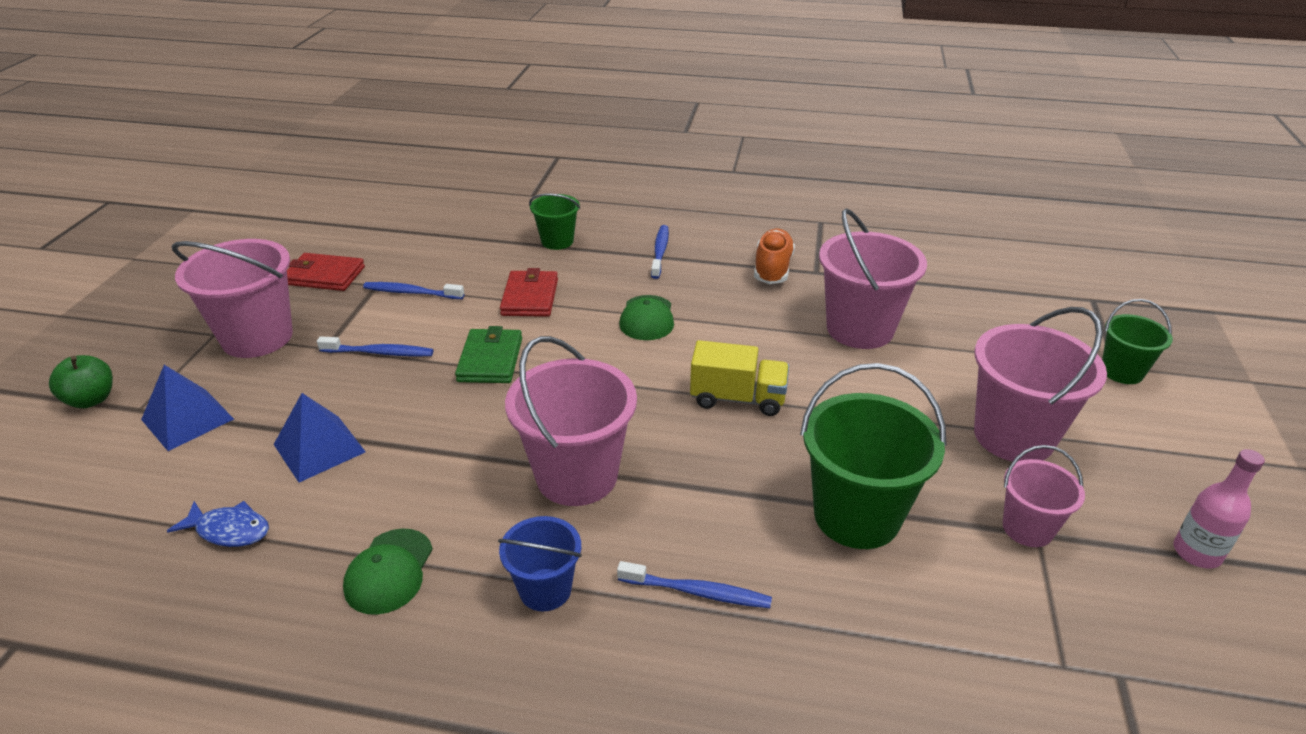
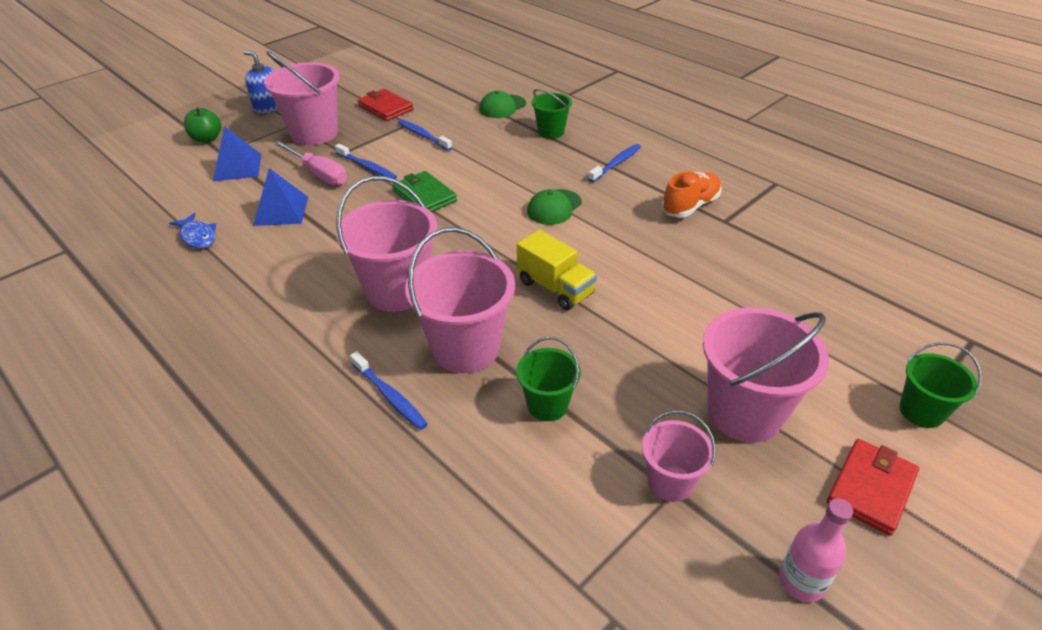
camera: 35 degrees right, 5 degrees up
green cap [343,528,433,615] -> green cap moved to [479,91,526,118]
green wallet [455,326,522,383] -> green wallet turned 75 degrees counterclockwise [392,171,457,212]
blue bucket [498,516,582,611] -> none
red wallet [500,268,558,317] -> red wallet moved to [827,439,919,536]
green bucket [800,363,947,549] -> green bucket [516,337,581,421], size x0.56
pink bucket [819,208,927,349] -> pink bucket moved to [405,227,515,373]
none -> blue soap dispenser [243,50,278,113]
none -> pink screwdriver [274,140,347,185]

